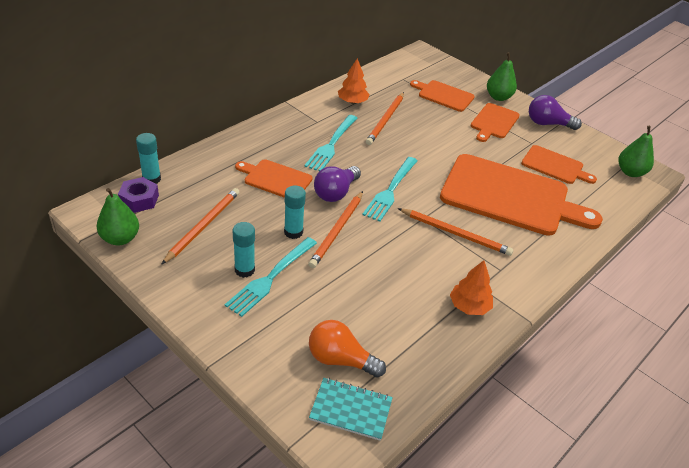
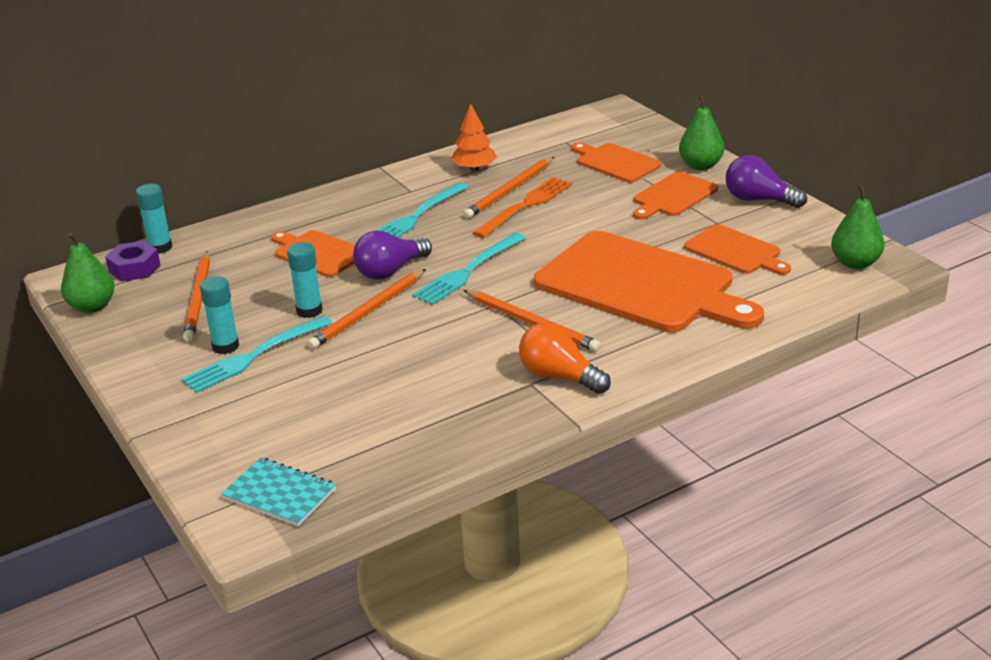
camera: 20 degrees right, 10 degrees down
orange pencil [161,188,239,265] -> orange pencil turned 135 degrees clockwise [183,251,210,342]
orange light bulb [309,320,386,378] -> orange light bulb moved to [519,322,611,394]
orange tree [450,260,493,315] -> none
none -> orange fork [473,177,572,238]

